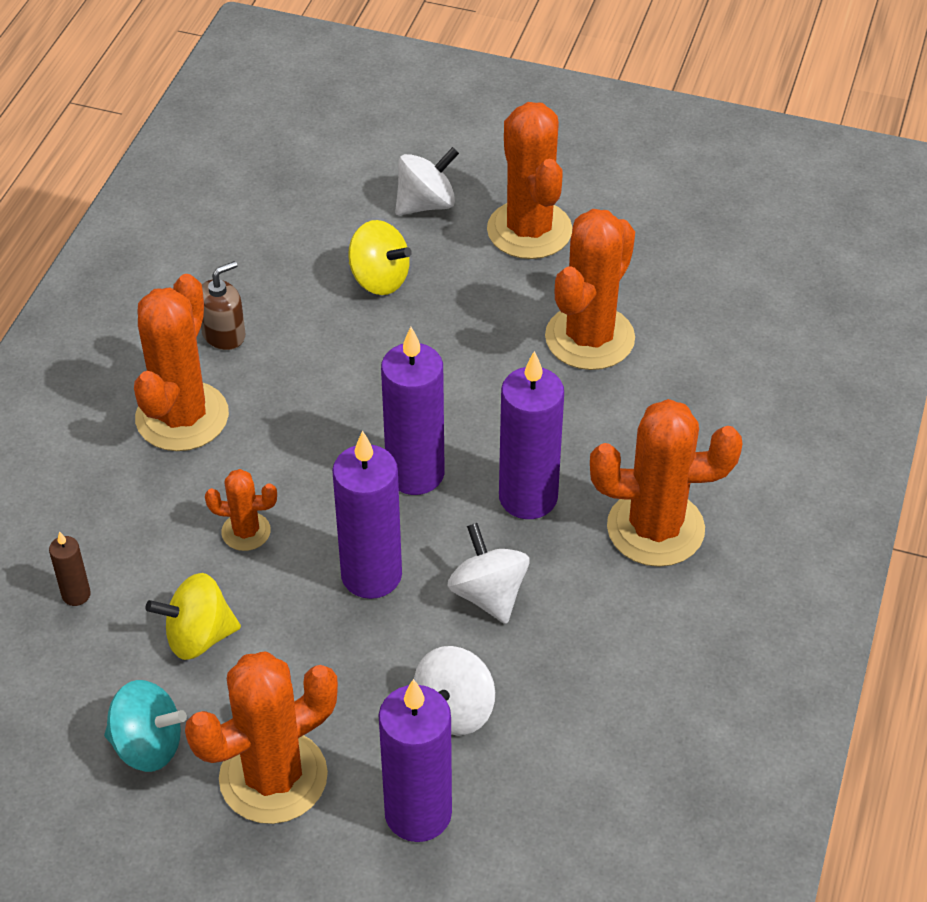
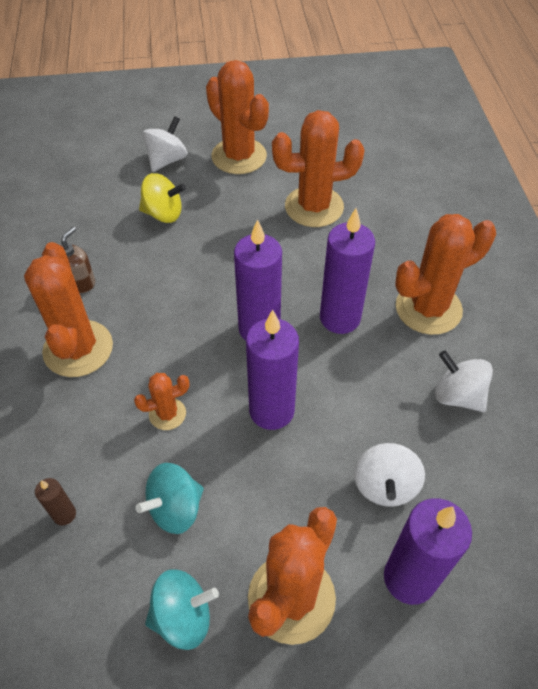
camera: 25 degrees left, 5 degrees up
yellow spinning top [146,573,241,660] -> turquoise spinning top [135,463,204,534]
white spinning top [447,523,529,624] -> white spinning top moved to [435,350,493,412]
orange cactus [545,209,635,370] -> orange cactus turned 75 degrees clockwise [272,110,365,227]

